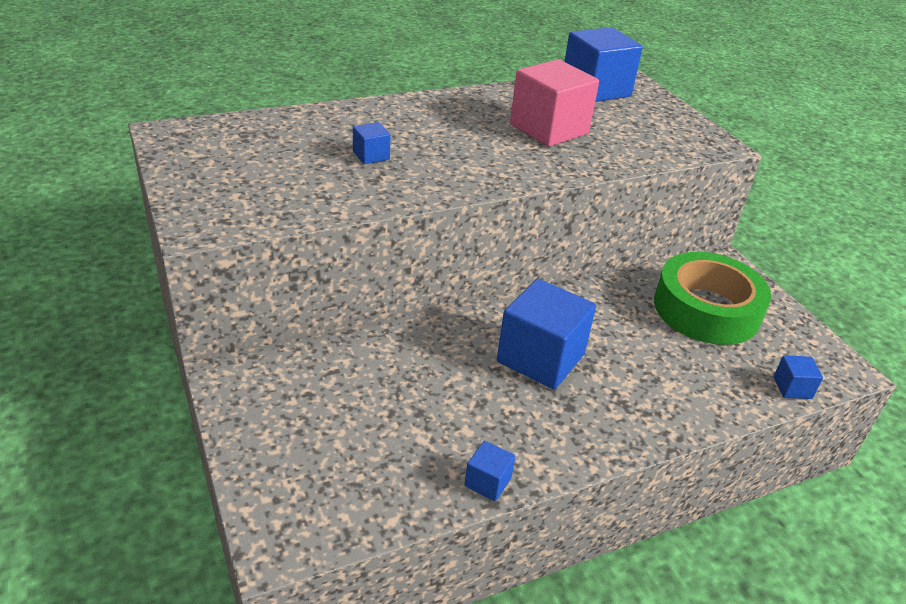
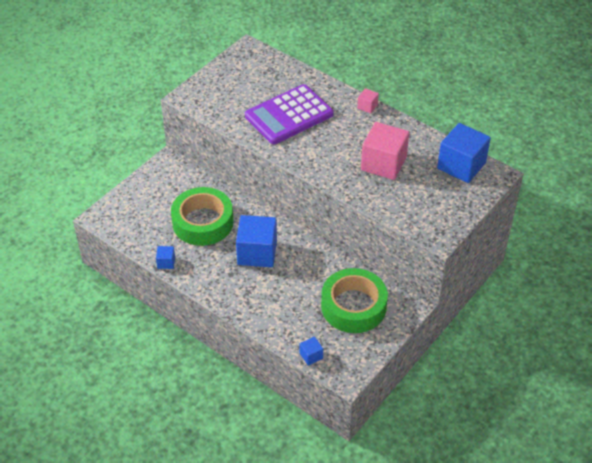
camera: 65 degrees right, 10 degrees up
blue cube [353,122,391,164] -> purple calculator [245,84,334,144]
none -> green tape [171,187,234,246]
none -> pink cube [357,88,379,113]

